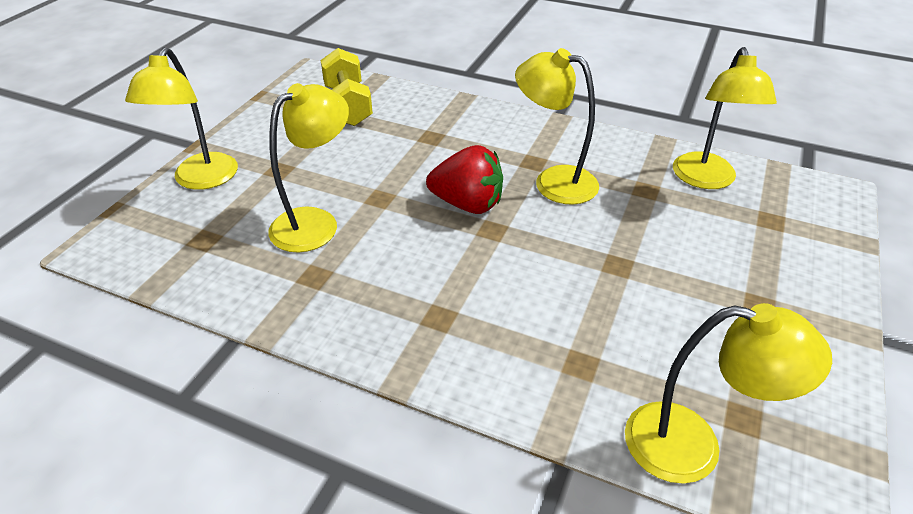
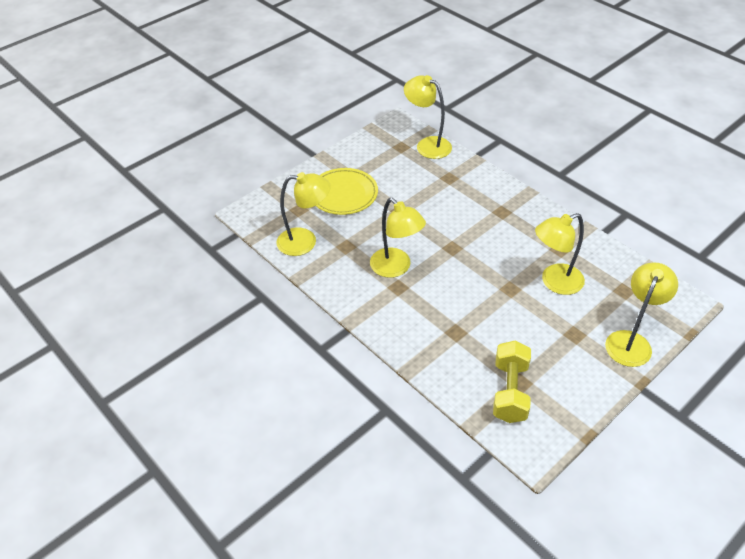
camera: 155 degrees left, 5 degrees up
red strawberry [426,145,503,214] -> none
yellow lamp [673,47,777,189] -> yellow lamp turned 60 degrees clockwise [276,172,331,256]
none -> yellow plate [316,168,378,215]

